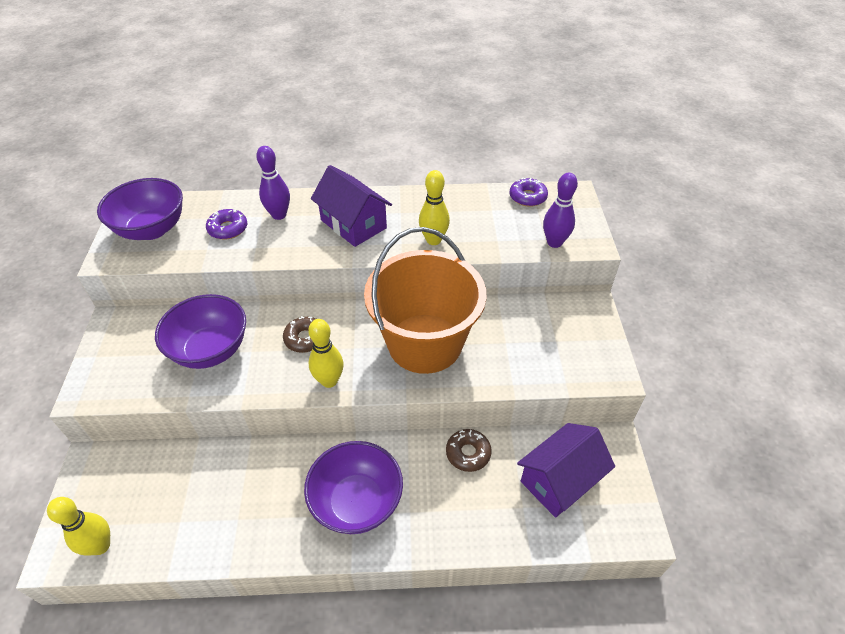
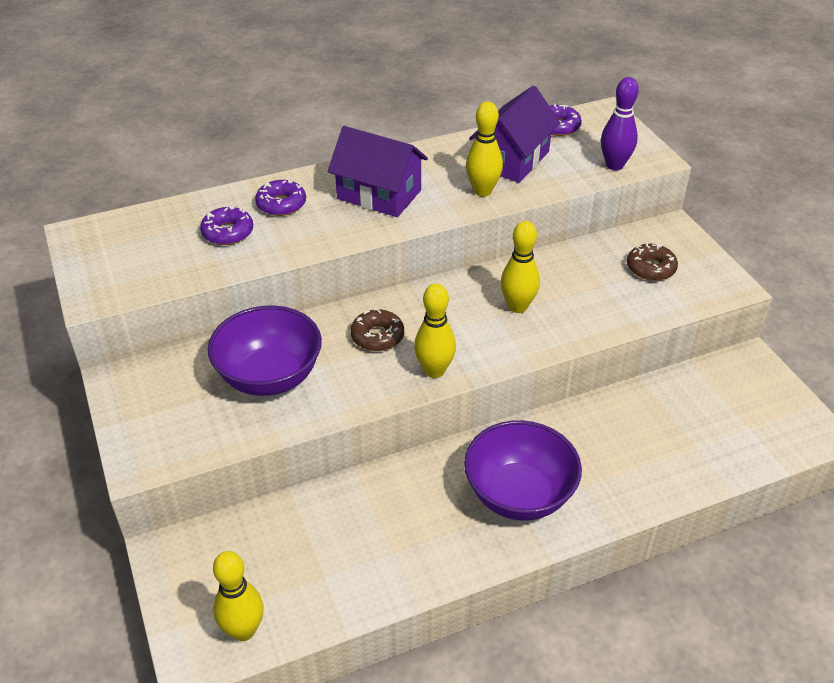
camera: 20 degrees left, 5 degrees down
purple bowl [97,178,183,240] -> none
purple bowling pin [256,146,290,220] -> purple donut [255,180,306,216]
orange bucket [364,227,487,374] -> yellow bowling pin [501,221,540,313]
brown donut [446,429,492,472] -> brown donut moved to [627,243,678,281]
purple house [517,423,615,518] -> purple house moved to [469,86,560,183]

